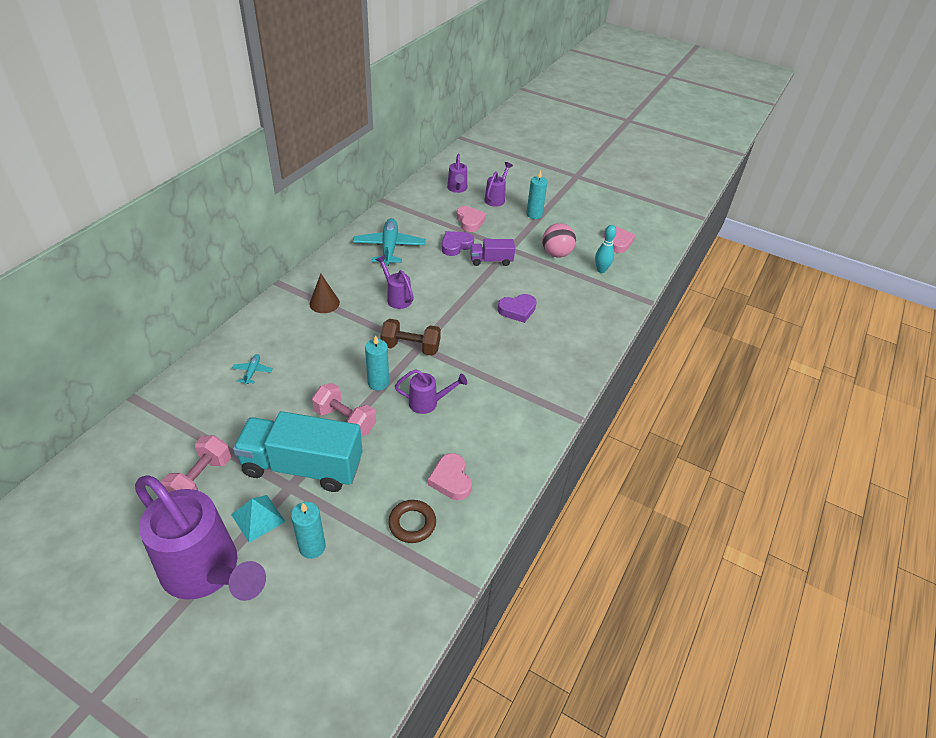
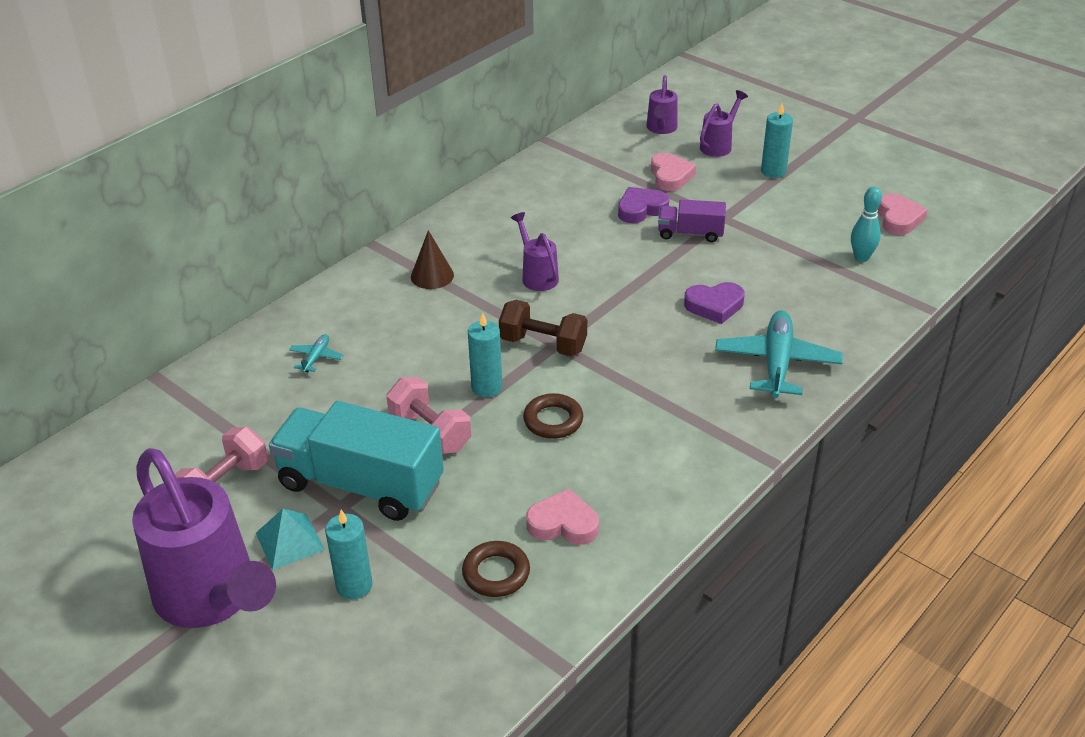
camera: 15 degrees right, 5 degrees down
turquoise plane [353,218,426,266] -> turquoise plane moved to [715,310,843,398]
purple watering can [395,369,467,414] -> brown ring [523,393,583,439]
pink heart [428,453,472,500] -> pink heart turned 105 degrees clockwise [526,489,599,545]
pink ball [542,223,576,258] -> none

